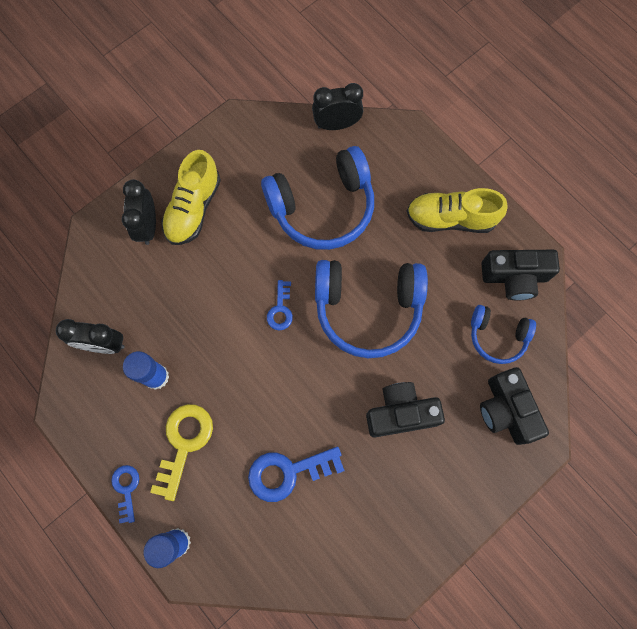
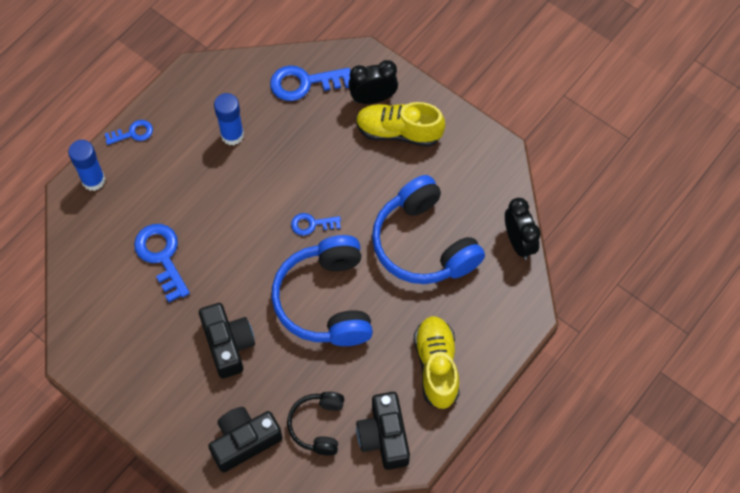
camera: 80 degrees right, 10 degrees down
black clock [56,319,125,354] -> none
yellow key [150,404,213,501] -> none
blue headphones [471,305,536,364] -> black headphones [287,392,344,456]
none -> blue key [270,65,351,101]

